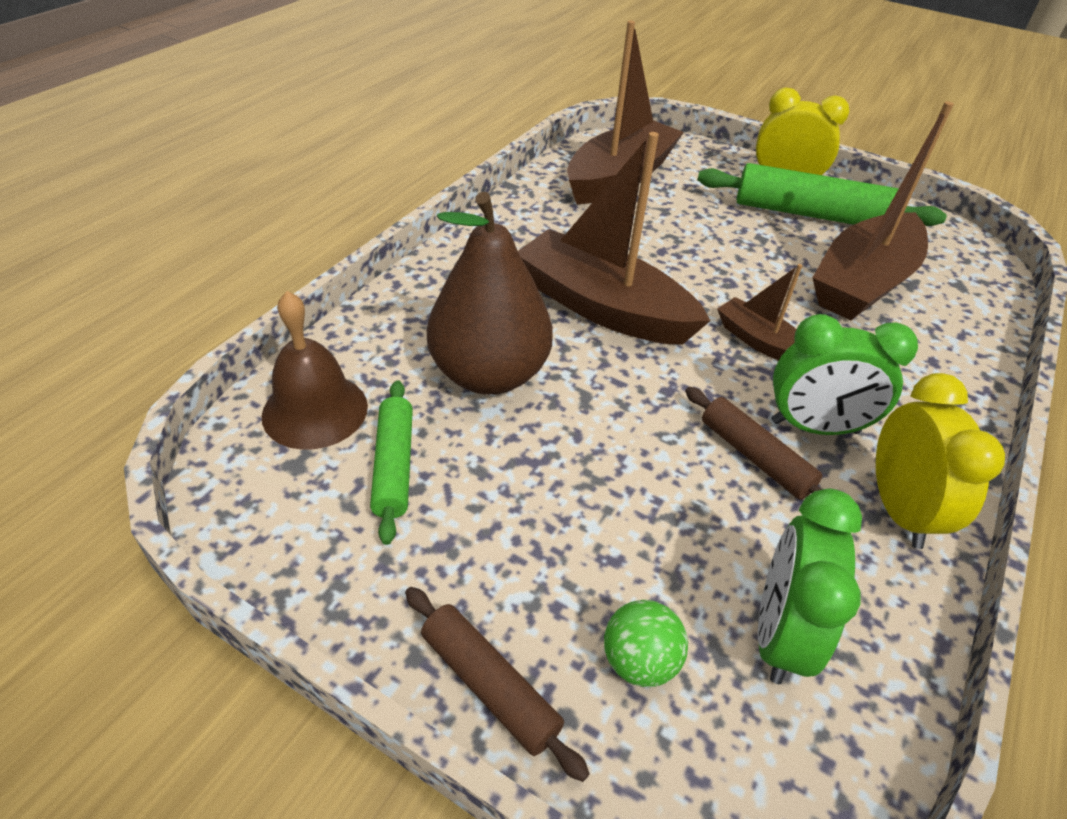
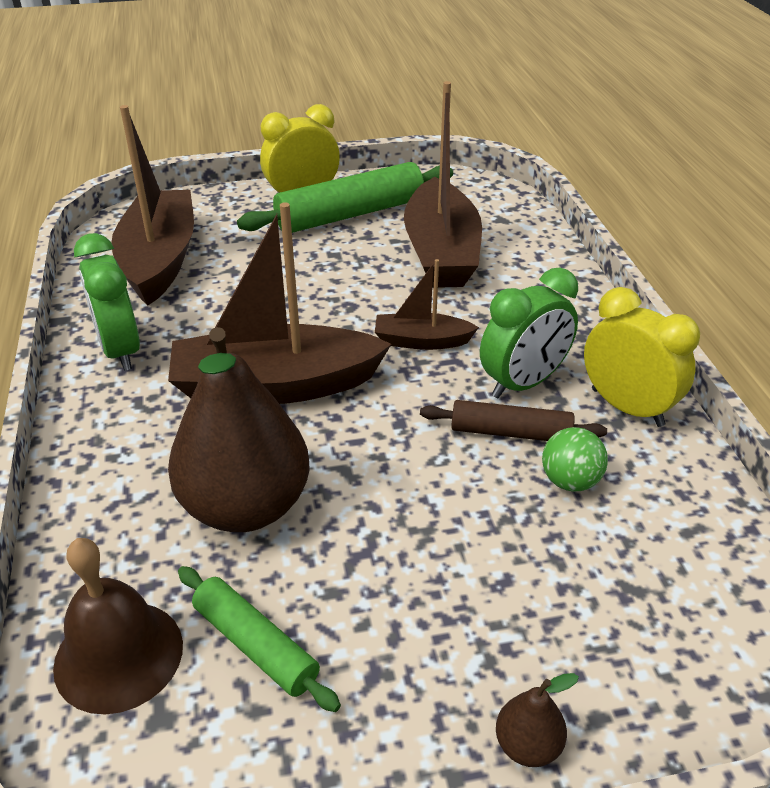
camera: 40 degrees left, 5 degrees down
brown rolling pin [405,587,590,782] -> brown pear [496,673,579,767]
green ball [604,600,688,687] -> green ball moved to [542,427,608,491]
green clock [758,488,862,684] -> green clock moved to [74,233,140,371]

